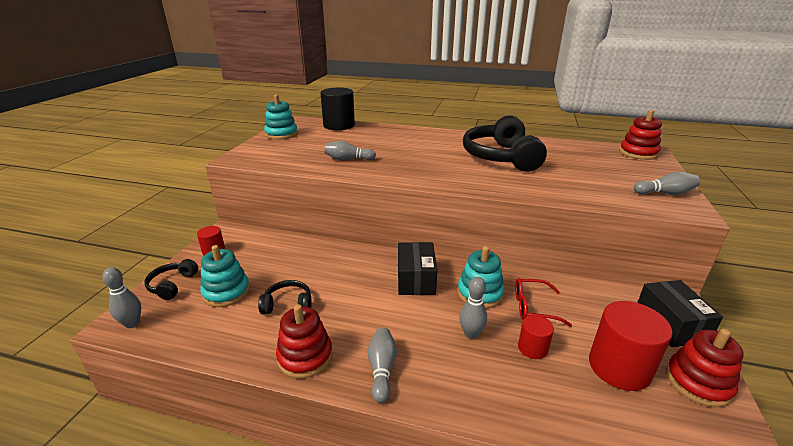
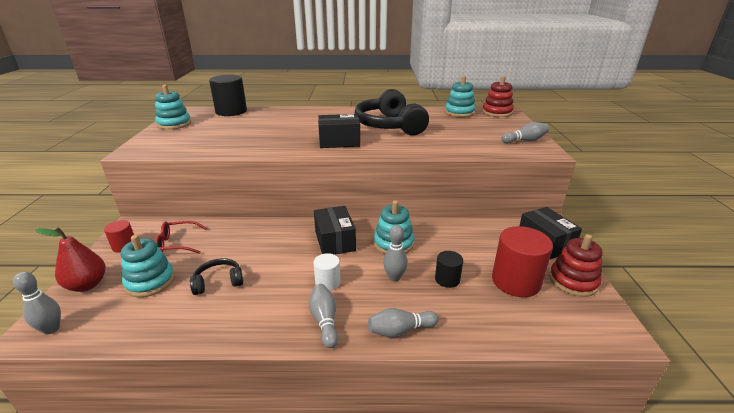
camera: 15 degrees left, 0 degrees up
black headphones [144,259,198,300] -> red pear [36,227,105,292]
red stacking toy [276,304,333,378] -> none
grey bowling pin [324,141,376,160] -> grey bowling pin moved to [368,308,439,338]
red glasses [515,278,572,327] -> red glasses moved to [155,221,208,254]
red cylinder [518,315,554,359] -> black cylinder [435,251,463,288]
none -> white cylinder [313,253,340,291]
none -> black box [318,114,360,148]
none -> turquoise stacking toy [445,76,476,117]

